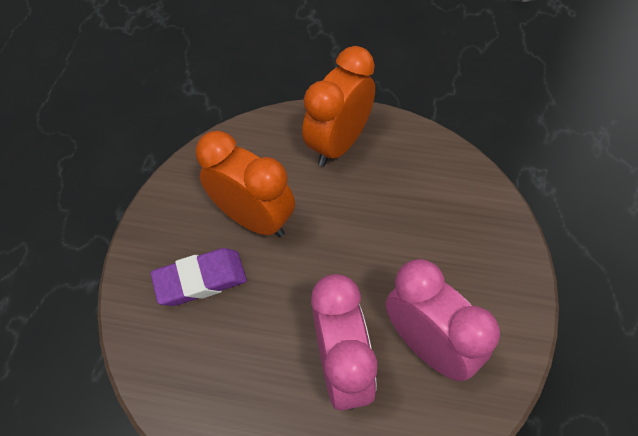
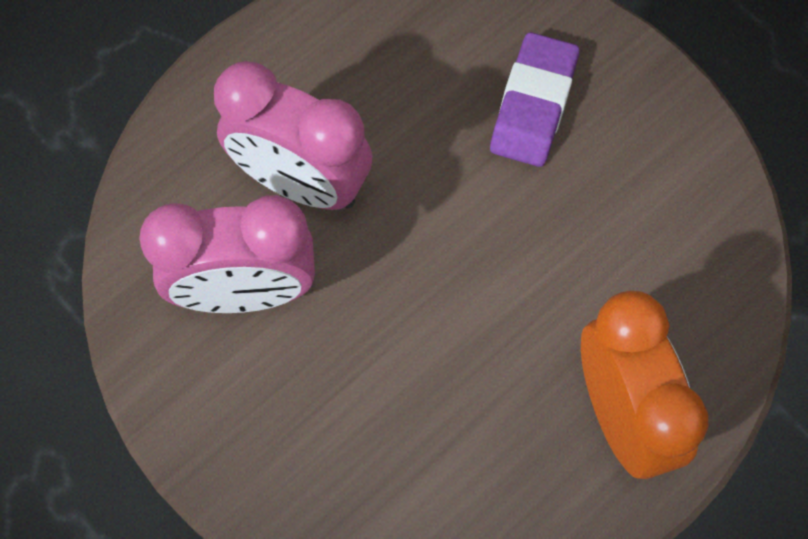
camera: 125 degrees right, 10 degrees up
orange clock [196,131,295,237] -> none

